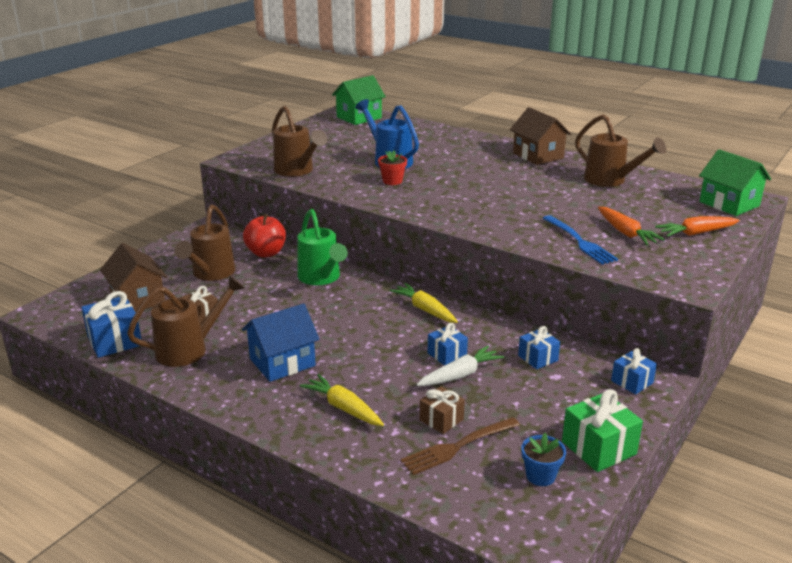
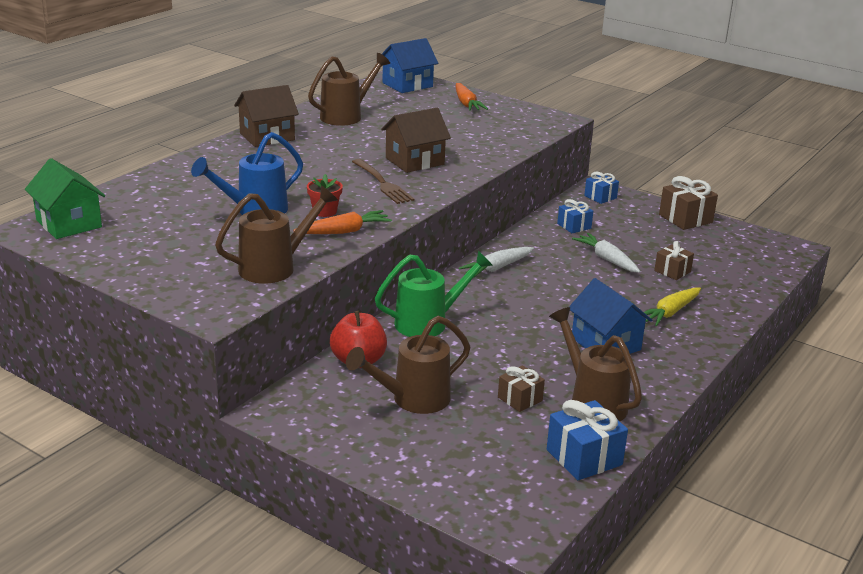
camera: 90 degrees left, 0 degrees up
brown house [100,243,167,312] -> brown house moved to [381,108,451,173]
brown watering can [175,205,235,281] -> brown watering can turned 135 degrees clockwise [346,316,471,414]
yellow carrot [389,283,458,323] -> white carrot [459,247,534,278]
brown fork [400,417,520,475] -> brown fork moved to [352,159,414,204]
blue gift [428,323,468,366] -> none
blue flower pot [521,433,566,486] -> none
blue fork [543,215,618,265] -> none
green gift [562,389,643,472] -> brown gift [659,176,718,230]
orange carrot [598,207,665,245] -> orange carrot moved to [293,210,392,234]
green house [699,149,771,216] -> blue house [382,38,438,93]

